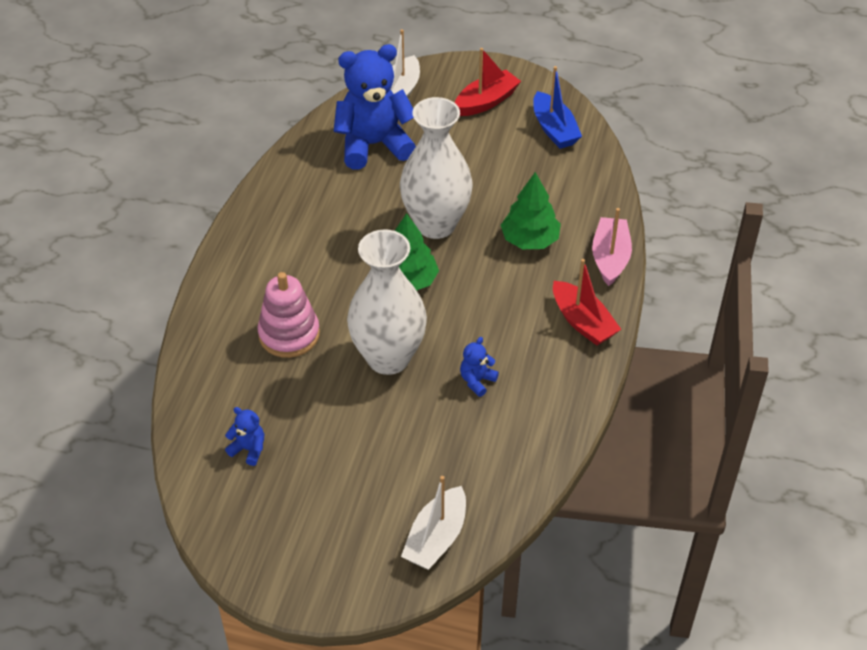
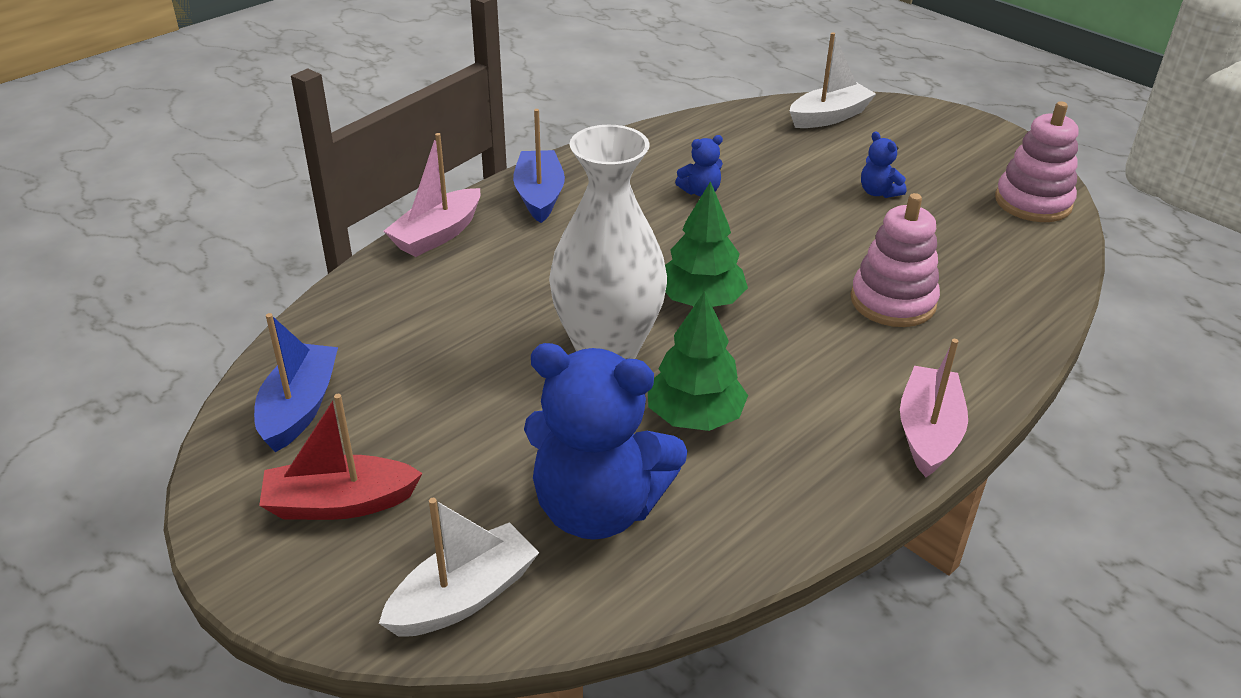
camera: 150 degrees left, 10 degrees down
blue teddy bear [225,407,264,466] -> blue teddy bear moved to [861,131,907,198]
white vase [347,229,427,375] -> none
green tree [501,172,561,249] -> green tree moved to [648,291,748,431]
red boat [553,259,621,346] -> blue boat [513,109,565,223]
none -> pink boat [900,339,968,477]
none -> pink stacking toy [995,101,1079,222]

